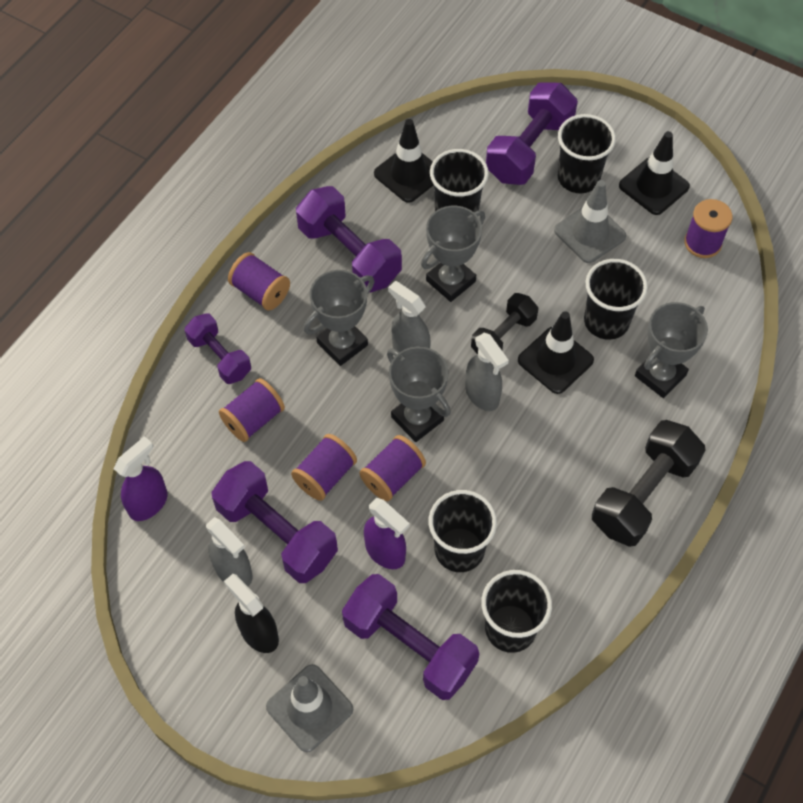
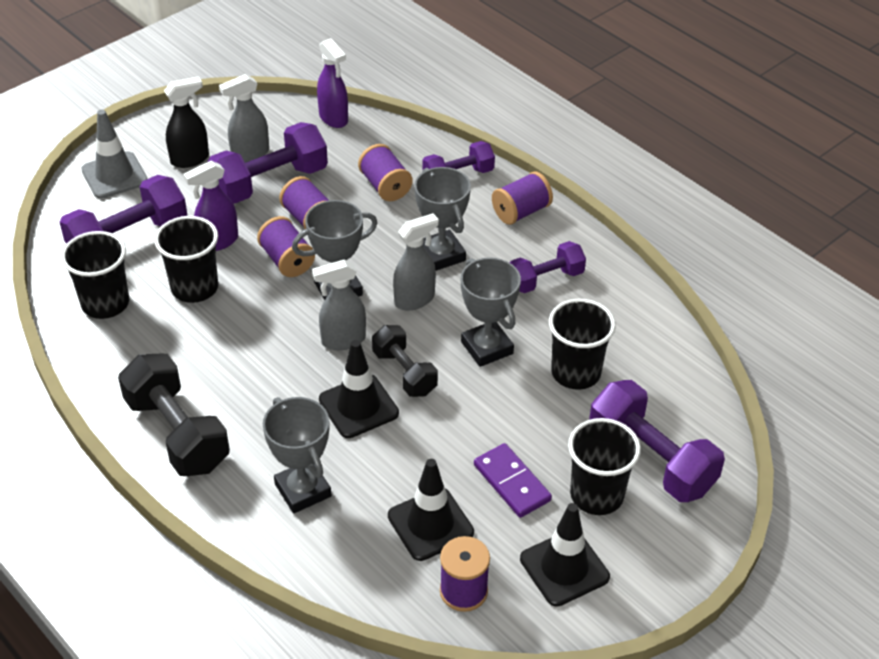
camera: 105 degrees right, 15 degrees down
purple dumbbell [296,186,402,293] -> purple dumbbell [510,241,586,293], size x0.62
black traffic cone [374,119,434,203] -> black traffic cone moved to [388,459,474,561]
grey traffic cone [554,180,626,263] -> purple domino [474,443,552,518]
black cup [584,259,648,340] -> none

